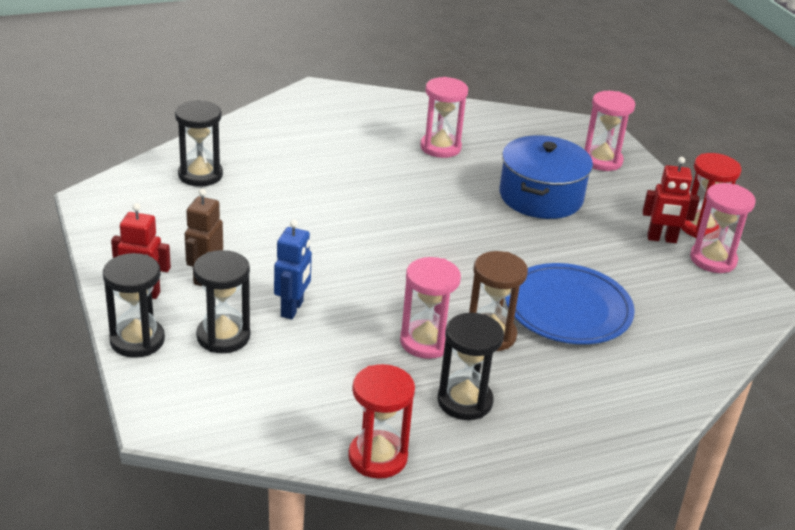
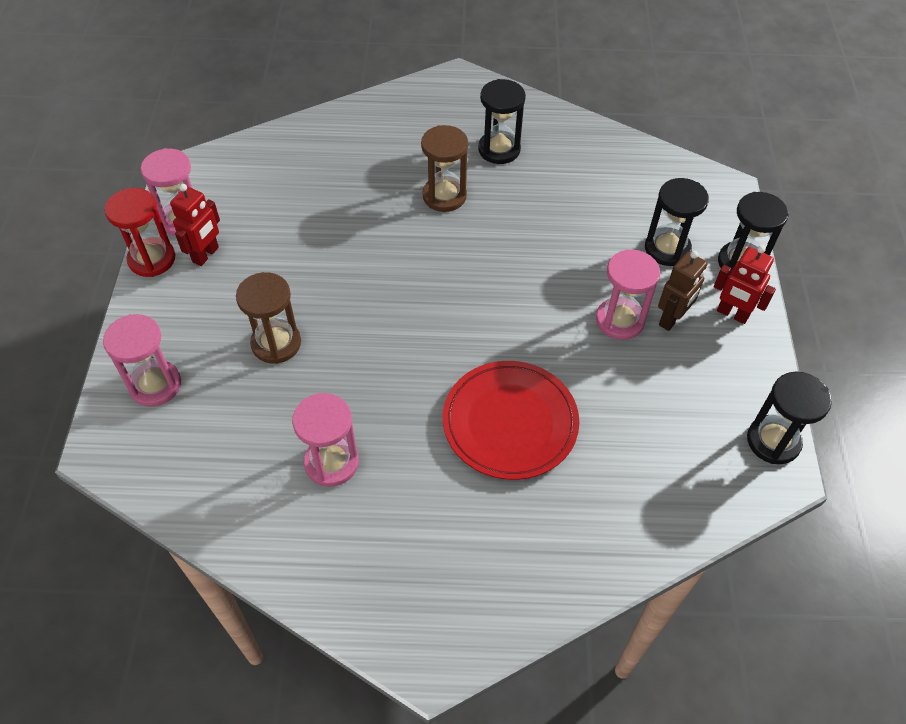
camera: 155 degrees left, 20 degrees up
black hourglass [175,100,223,187] -> black hourglass moved to [747,372,832,464]
blue robot [274,220,312,319] -> none
red hourglass [348,364,415,479] -> none
pink hourglass [400,257,461,359] -> pink hourglass moved to [596,249,660,340]
blue pot [500,135,593,219] -> brown hourglass [236,272,301,364]
blue plate [505,263,635,344] -> none
red robot [642,157,700,243] -> red robot turned 90 degrees clockwise [170,184,220,266]
none -> red plate [443,361,579,480]

